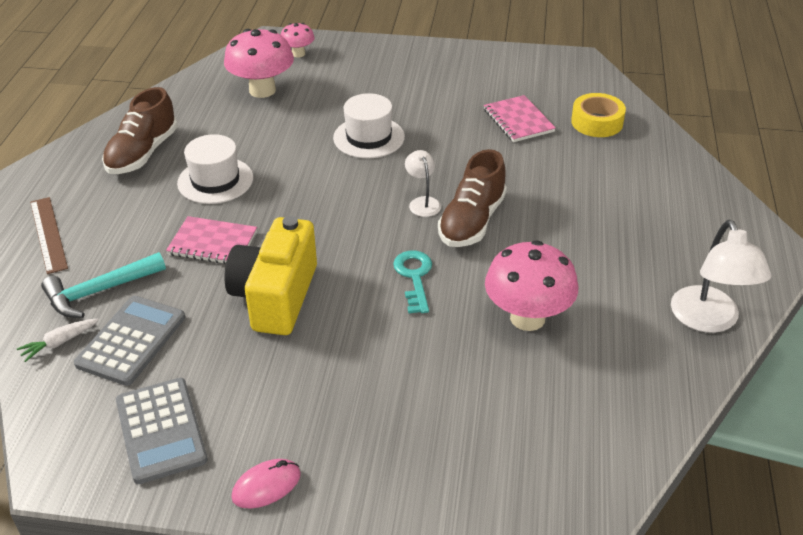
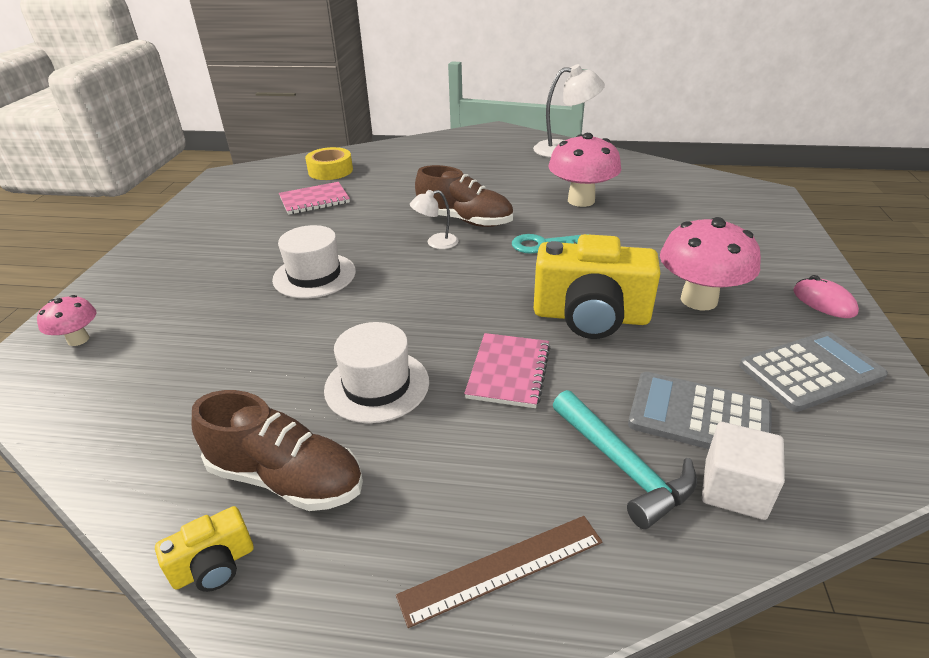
camera: 90 degrees left, 5 degrees down
white carrot [17,319,99,362] -> white cube [702,422,785,520]
pink mushroom [224,29,294,98] -> pink mushroom moved to [660,217,761,311]
none -> yellow camera [155,506,254,592]

